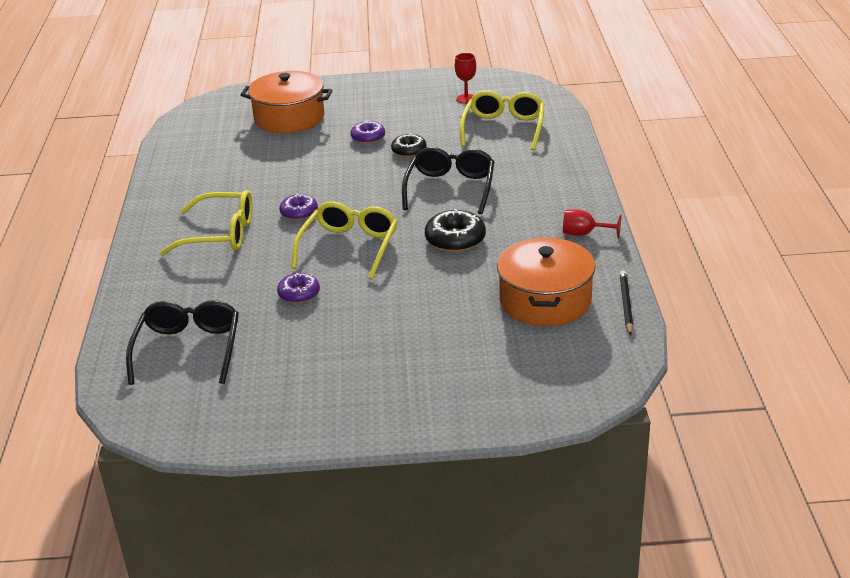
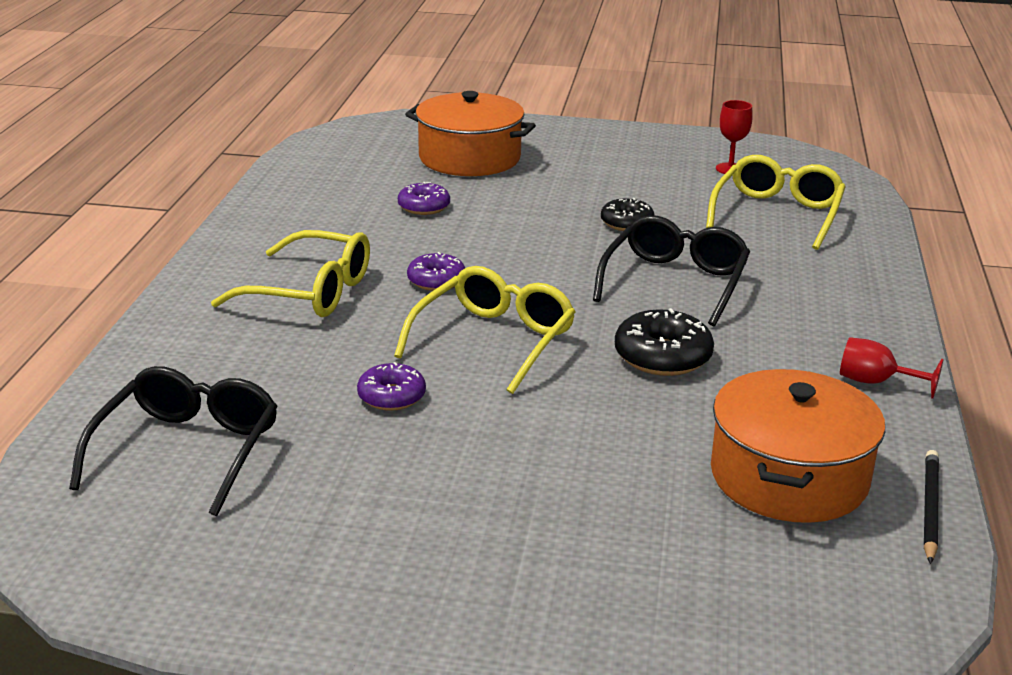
camera: 10 degrees right, 5 degrees down
purple donut [350,120,385,144] -> purple donut moved to [398,182,450,215]

